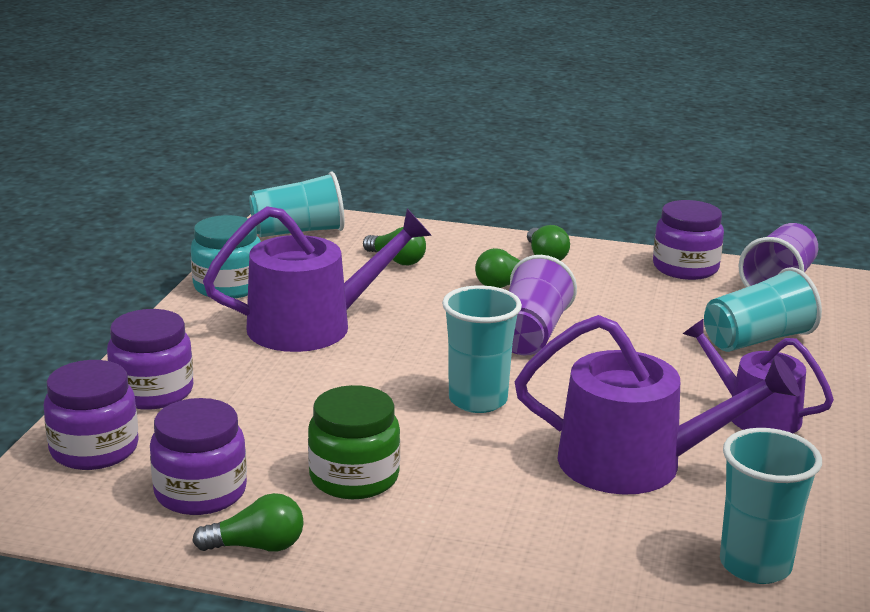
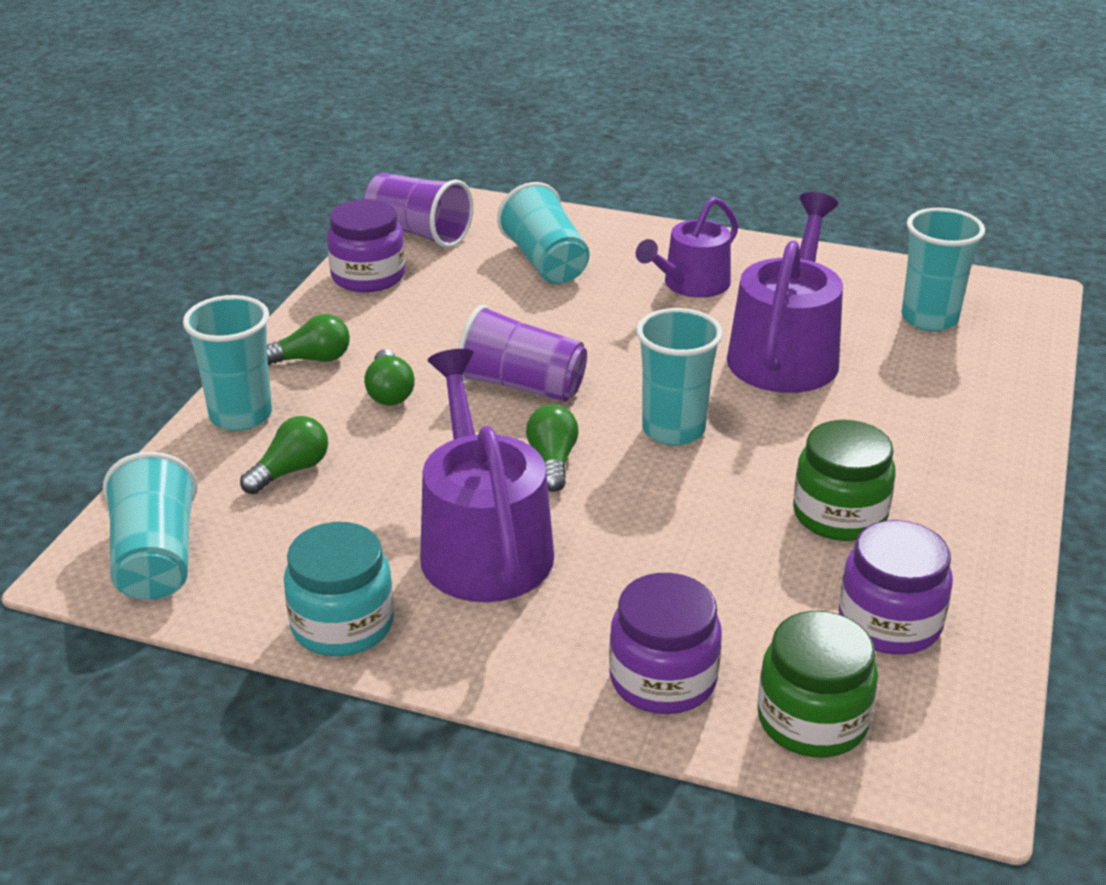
camera: 85 degrees left, 10 degrees up
purple jar [44,360,139,470] -> green jar [757,611,878,758]
green light bulb [192,493,304,552] -> green light bulb moved to [526,404,579,492]
none -> turquoise cup [183,295,272,431]

